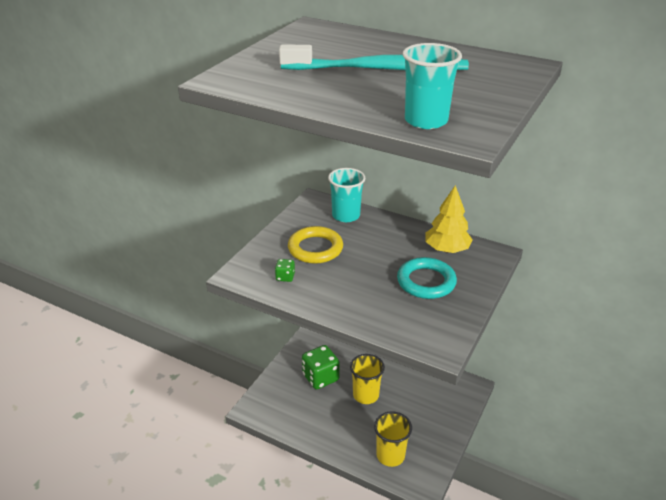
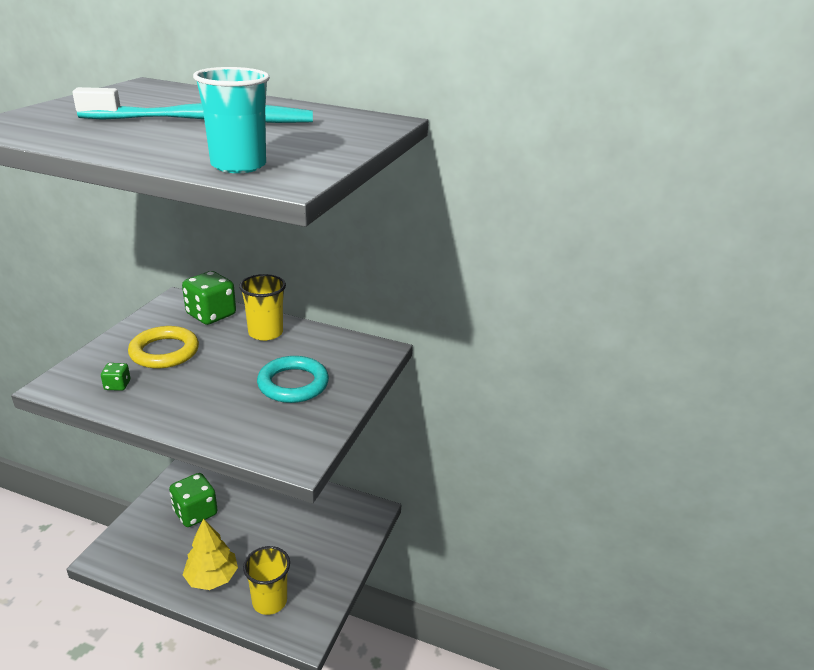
camera: 10 degrees left, 5 degrees down
turquoise cup [328,168,365,222] -> green dice [182,271,236,325]
yellow cup [350,354,385,404] -> yellow cup moved to [239,274,286,341]
yellow tree [426,185,473,253] -> yellow tree moved to [183,518,238,590]

